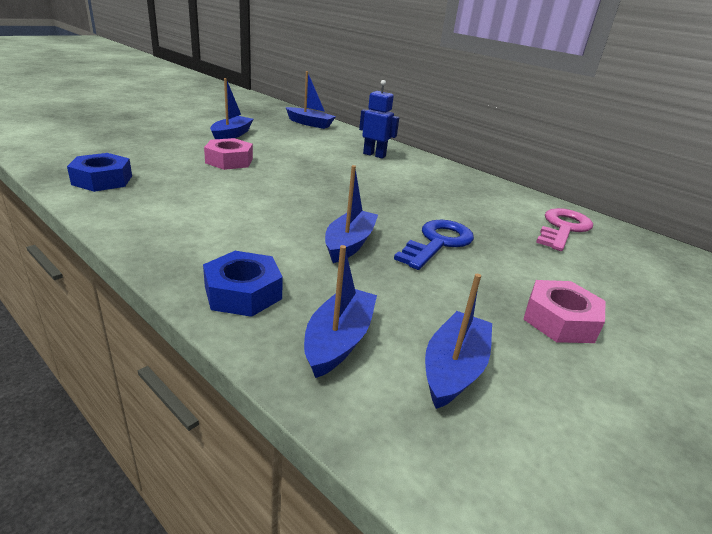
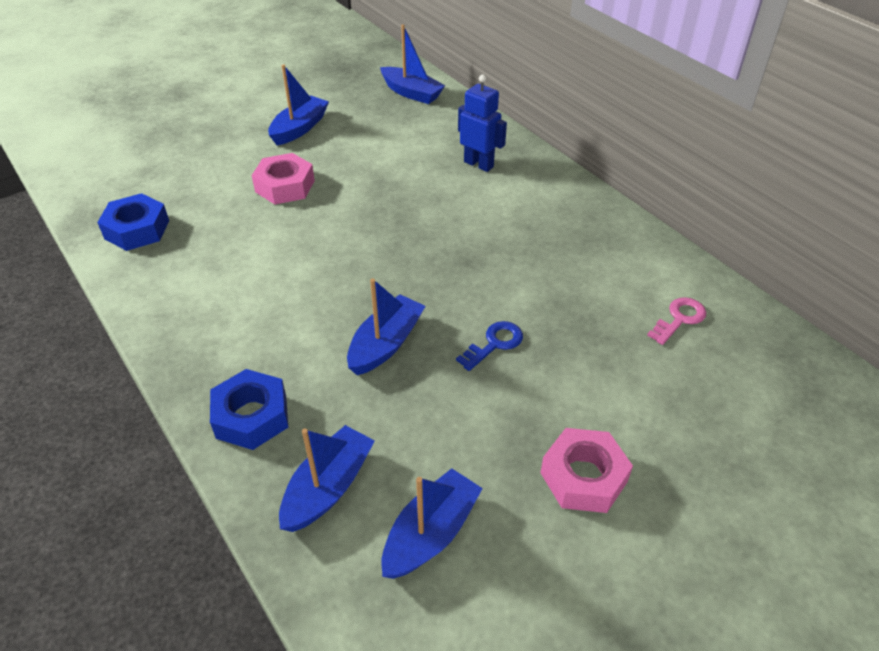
camera: 15 degrees right, 15 degrees up
blue key [394,220,474,270] -> blue key [456,321,523,371], size x0.59
pink key [536,208,593,251] -> pink key [647,297,706,345], size x0.59

